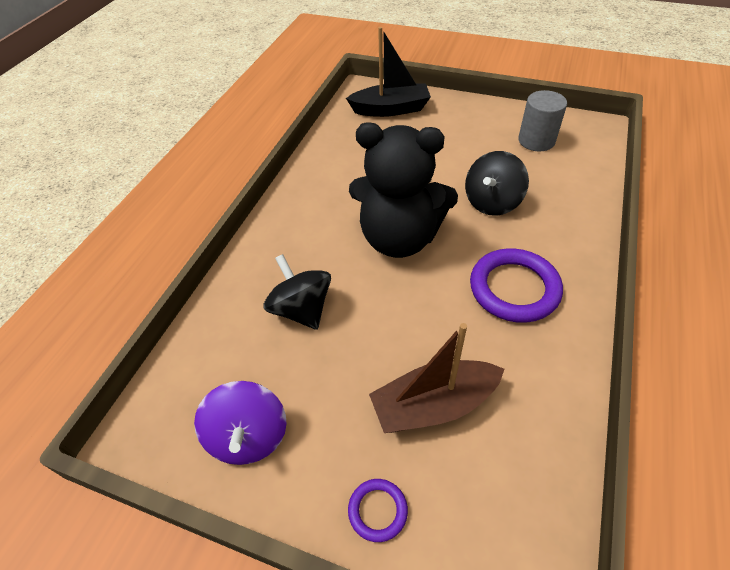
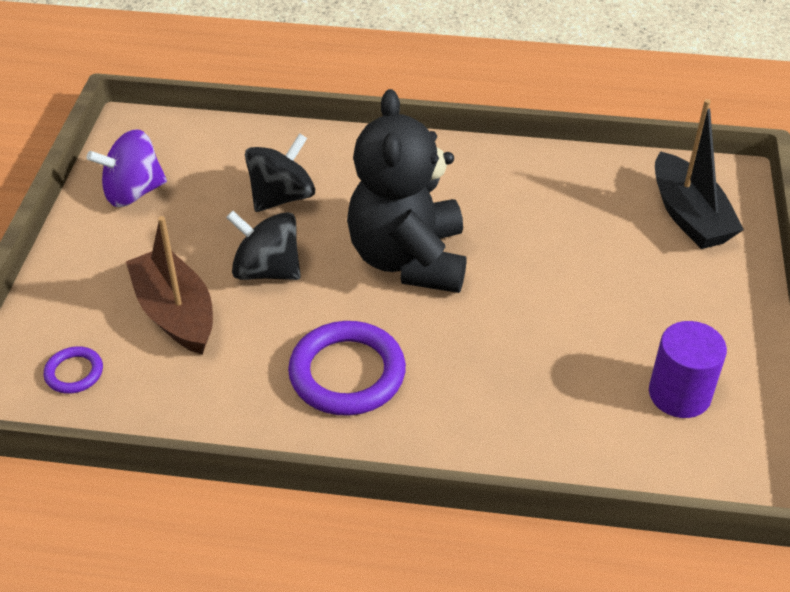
camera: 75 degrees right, 5 degrees down
purple ring [348,479,408,542] -> purple ring moved to [44,346,103,394]
black spinning top [465,151,529,216] -> black spinning top moved to [226,211,301,280]
grey cylinder [518,90,567,151] -> purple cylinder [649,321,727,418]

